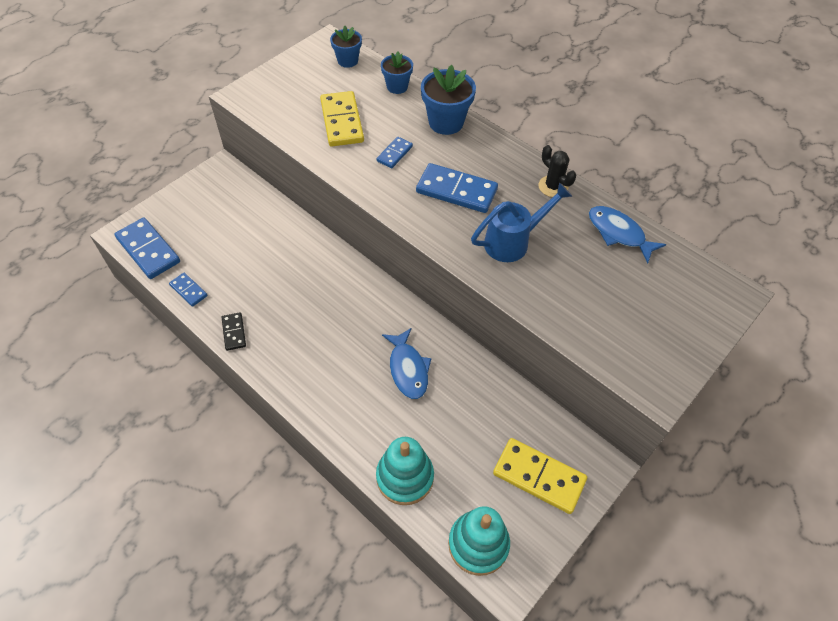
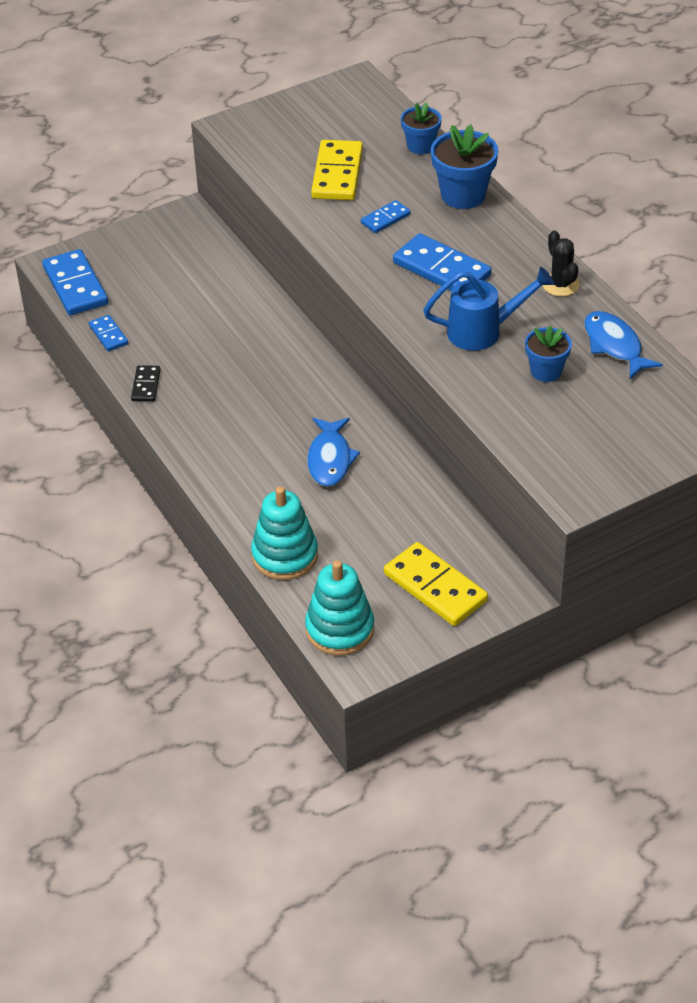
camera: 20 degrees right, 10 degrees down
blue flower pot [330,26,362,68] -> blue flower pot moved to [525,326,572,382]

